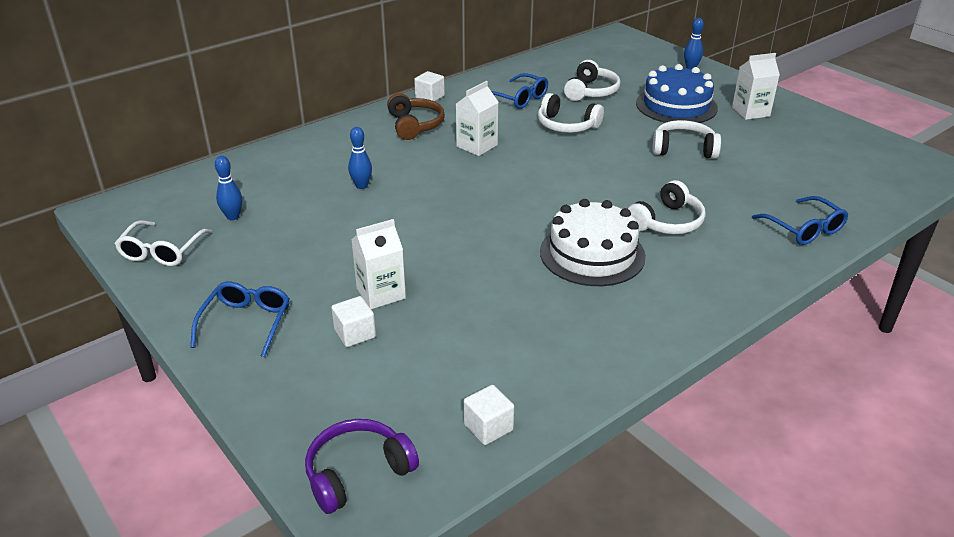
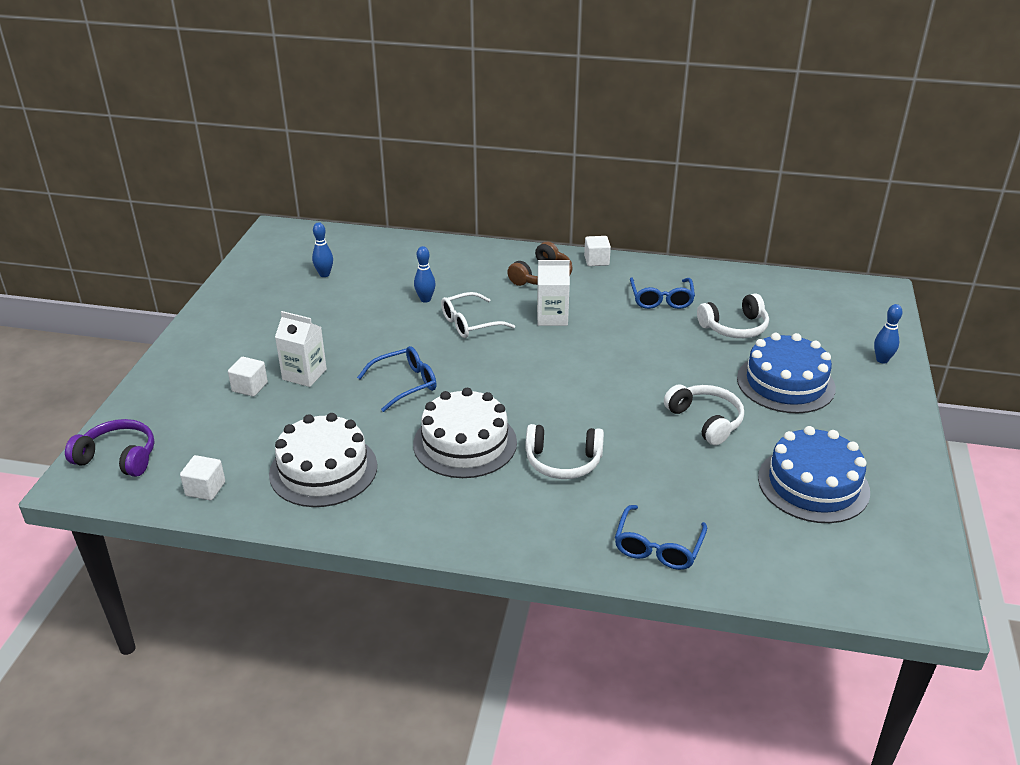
camera: 50 degrees right, 0 degrees up
white glasses [114,220,212,266] -> white glasses moved to [441,292,515,338]
blue glasses [190,282,290,357] -> blue glasses moved to [357,346,437,412]
white headphones [538,93,604,133] -> none
white carton [732,53,780,120] -> none
none -> white cake [269,413,377,507]
none -> blue cake [758,426,870,523]

